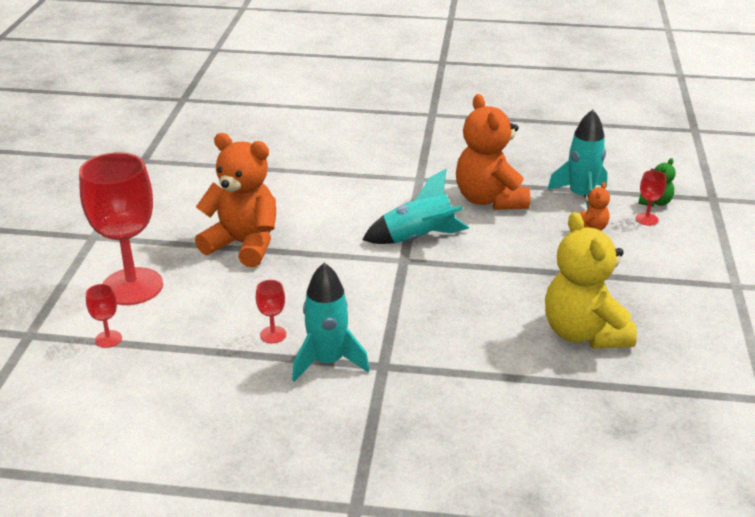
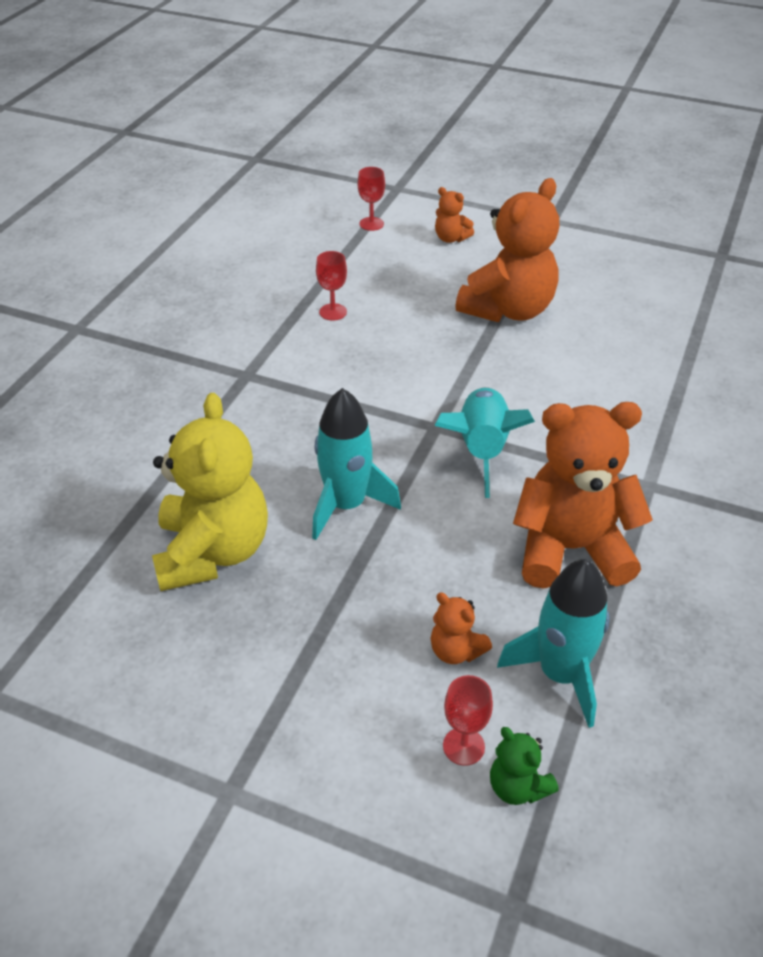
camera: 105 degrees right, 10 degrees up
red goblet [79,152,163,305] -> orange teddy bear [435,187,474,243]
turquoise rocket [292,263,370,382] -> turquoise rocket moved to [312,388,401,540]
yellow teddy bear [545,212,637,349] -> yellow teddy bear turned 90 degrees clockwise [152,393,268,591]

